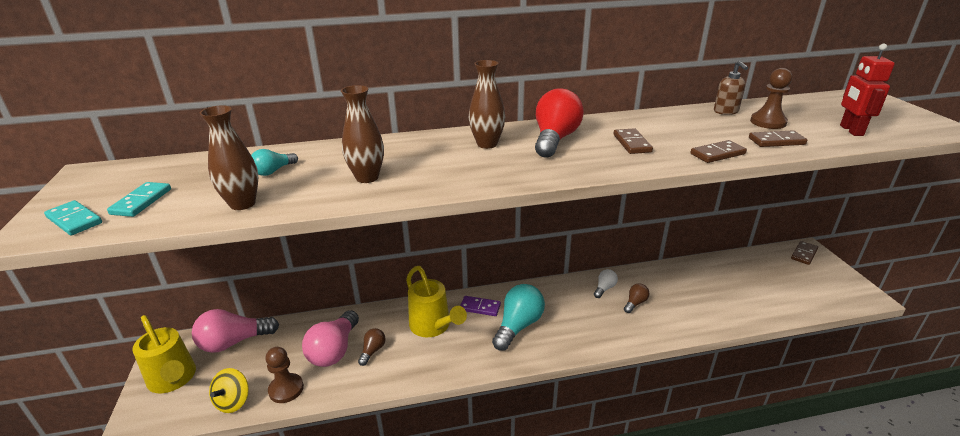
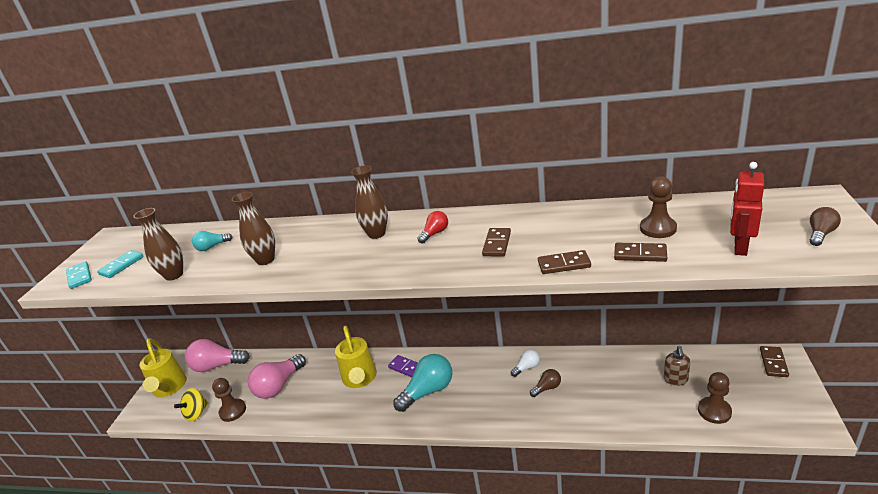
camera: 25 degrees right, 0 degrees up
brown light bulb [358,328,386,366] -> brown light bulb moved to [810,207,841,246]
red light bulb [535,88,584,158] -> red light bulb [417,211,448,244], size x0.50
brown soap dispenser [714,61,748,115] -> brown soap dispenser moved to [664,346,690,386]
brown domino [791,241,818,265] -> brown domino turned 45 degrees counterclockwise [760,346,789,377]
none -> brown pawn [698,372,732,424]

